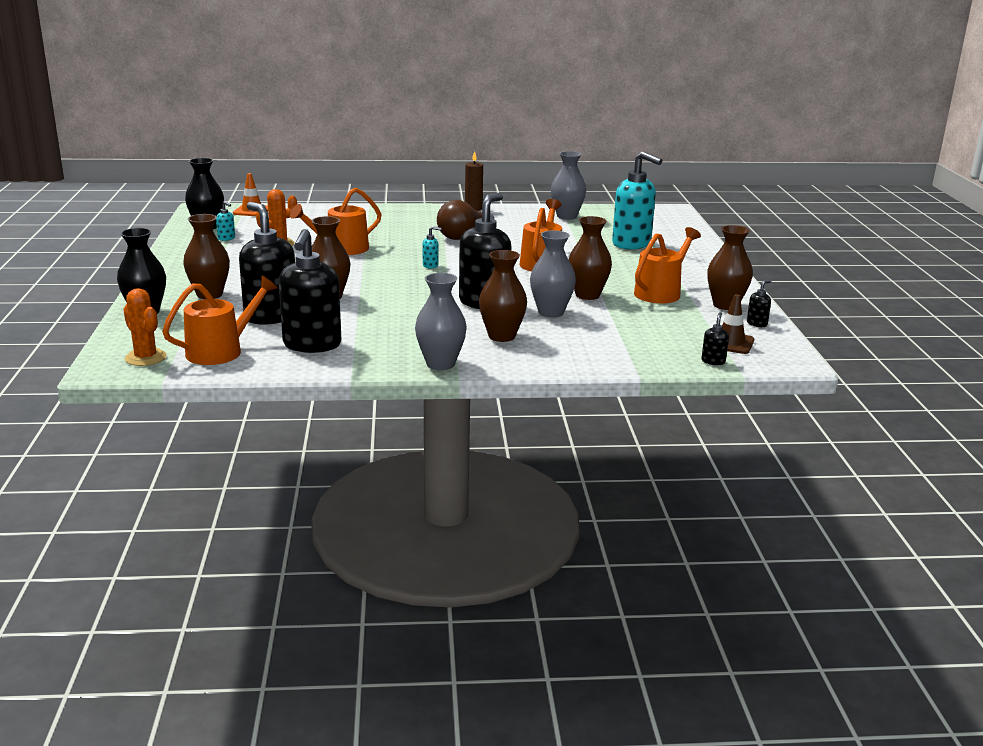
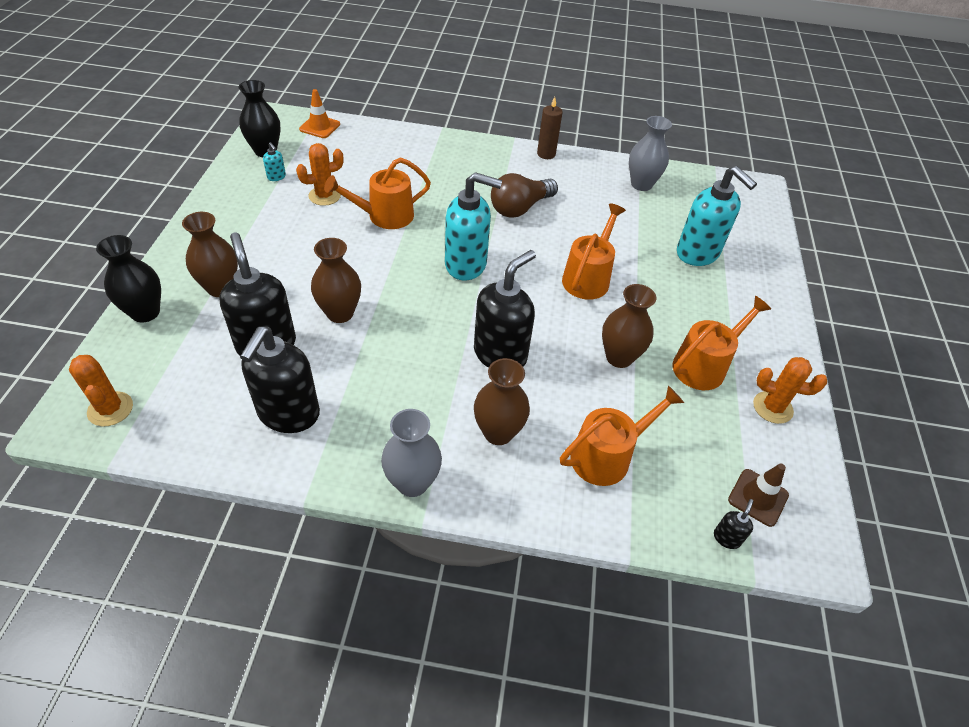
camera: 10 degrees right, 25 degrees up
orange watering can [162,276,278,365] -> orange watering can moved to [560,385,684,486]
turquoise soap dispenser [423,226,441,269] -> turquoise soap dispenser [445,172,502,281], size x2.46
grey vase [530,230,576,318] -> none
brown vase [707,225,753,310] -> orange cactus [753,357,827,424]
black soap dispenser [747,280,772,327] -> none

